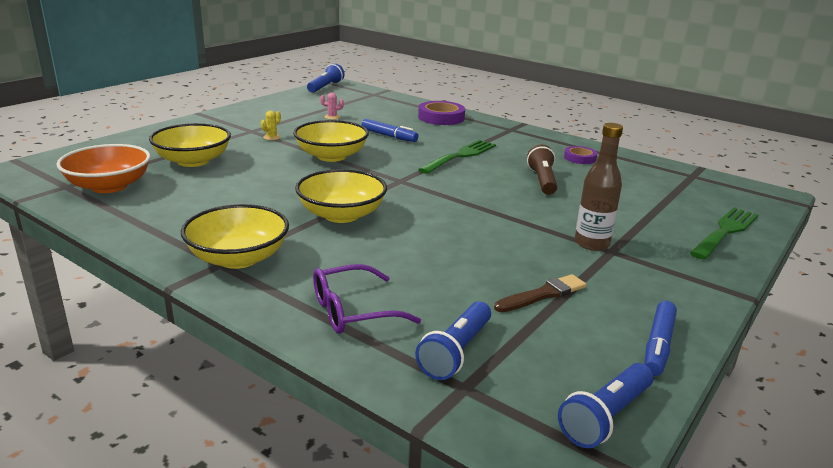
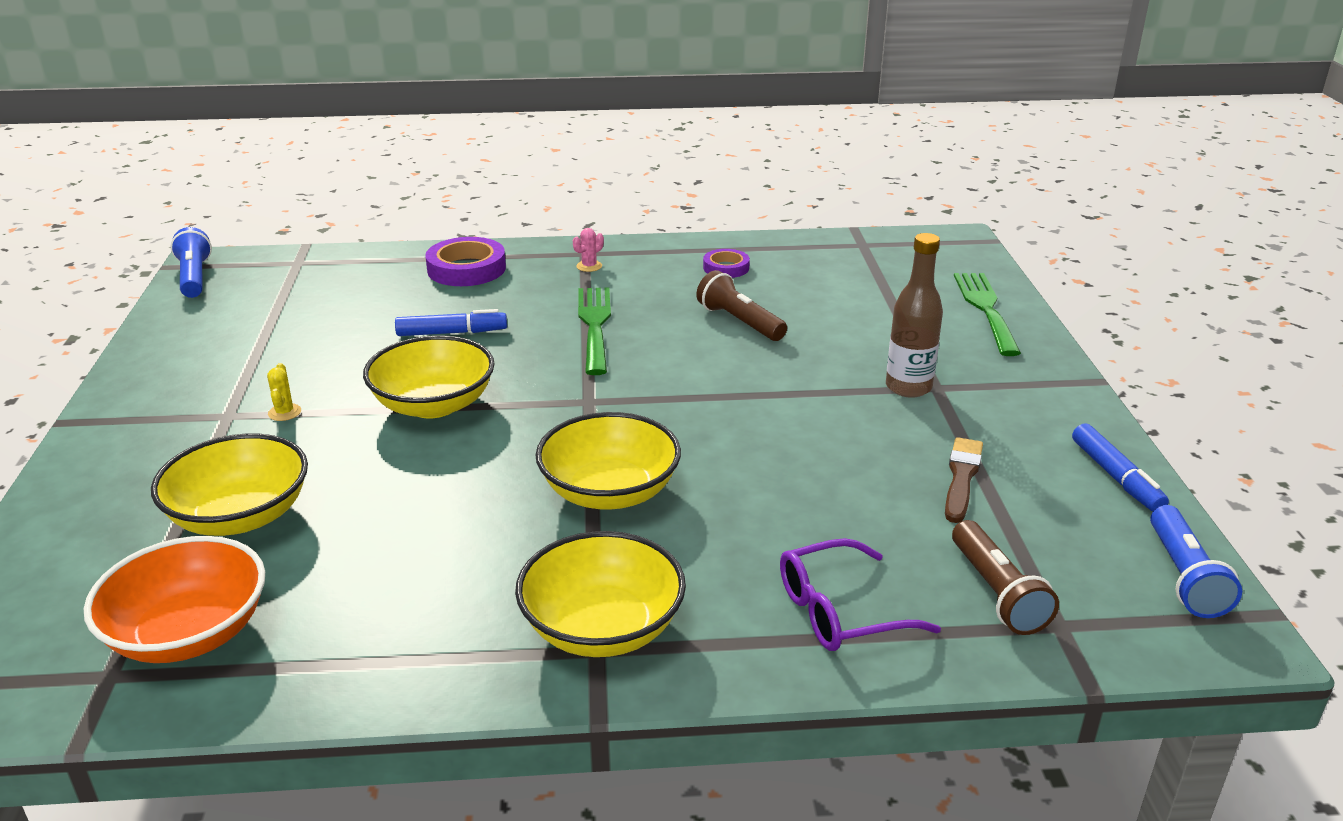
camera: 40 degrees left, 5 degrees up
purple glasses [313,264,421,334] -> purple glasses turned 45 degrees clockwise [780,538,941,651]
pink cactus [320,93,344,120] -> pink cactus moved to [573,228,604,272]
blue flashlight [415,301,491,380] -> brown flashlight [952,520,1059,635]

